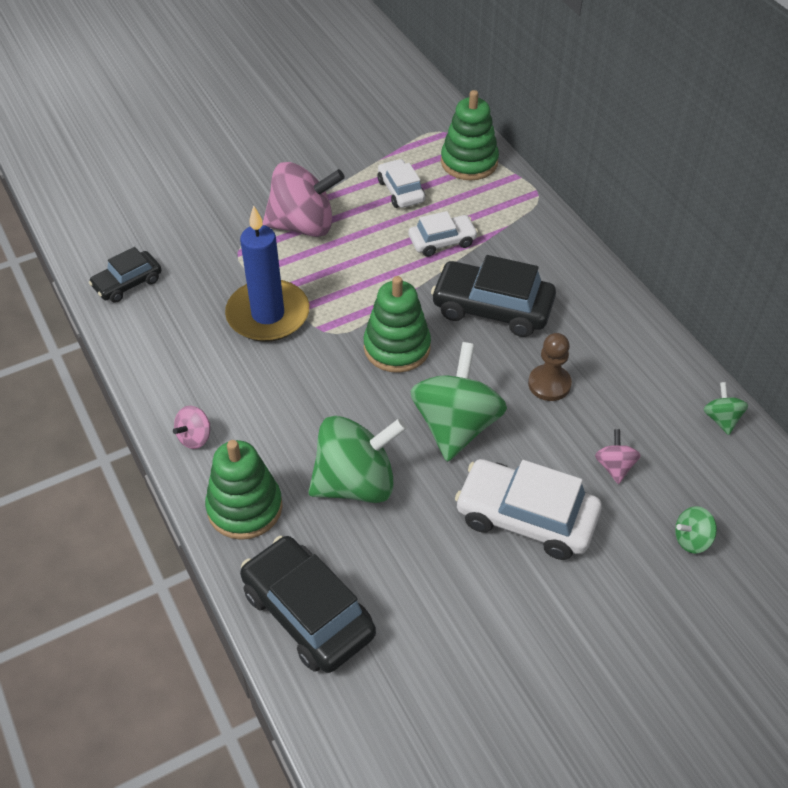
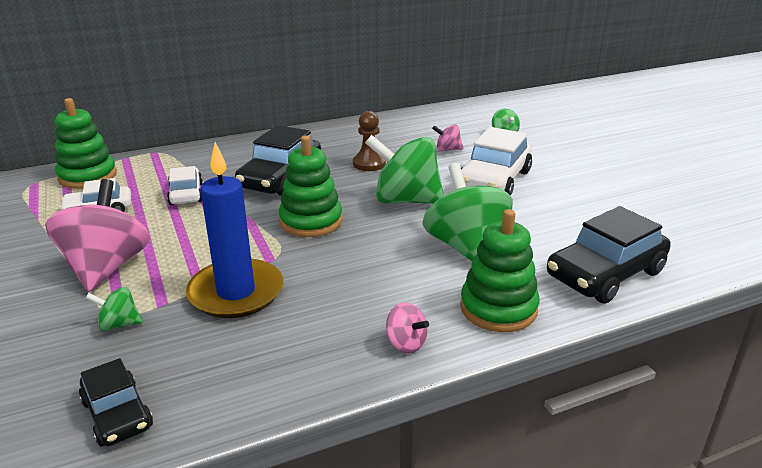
camera: 85 degrees left, 20 degrees down
green spinning top [703,382,748,435] -> green spinning top moved to [86,287,143,331]

